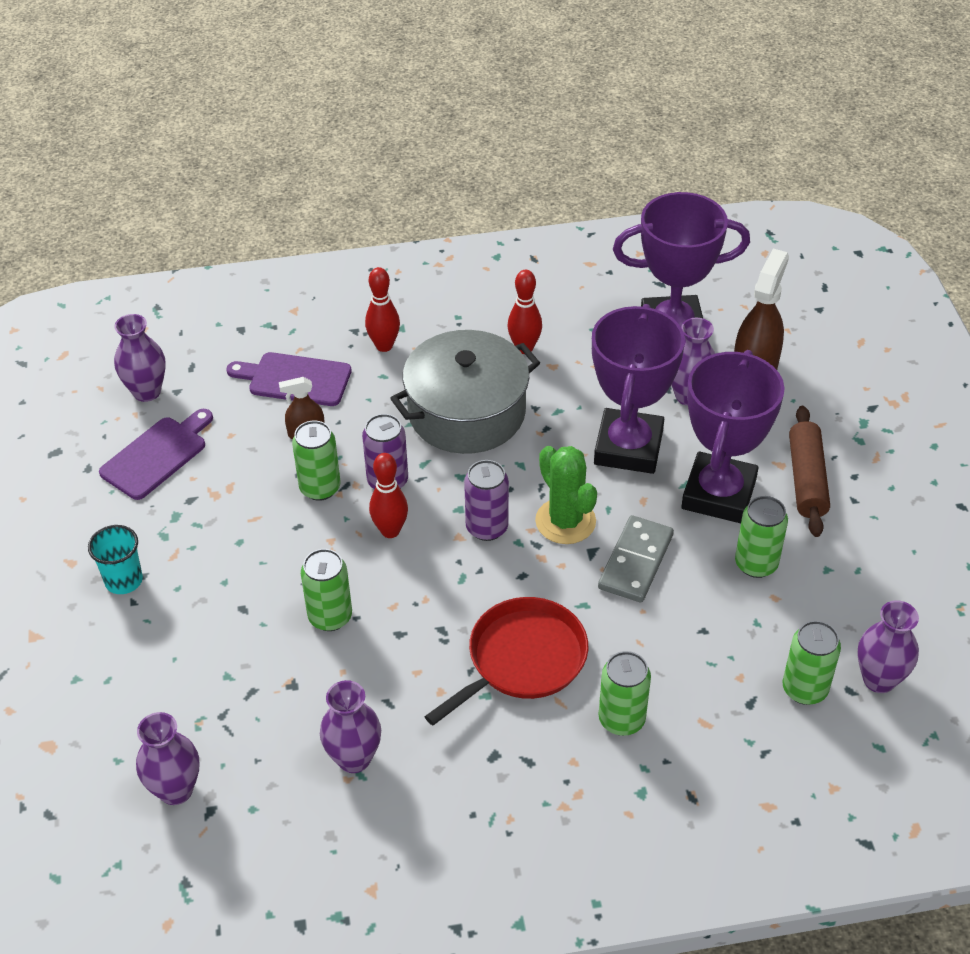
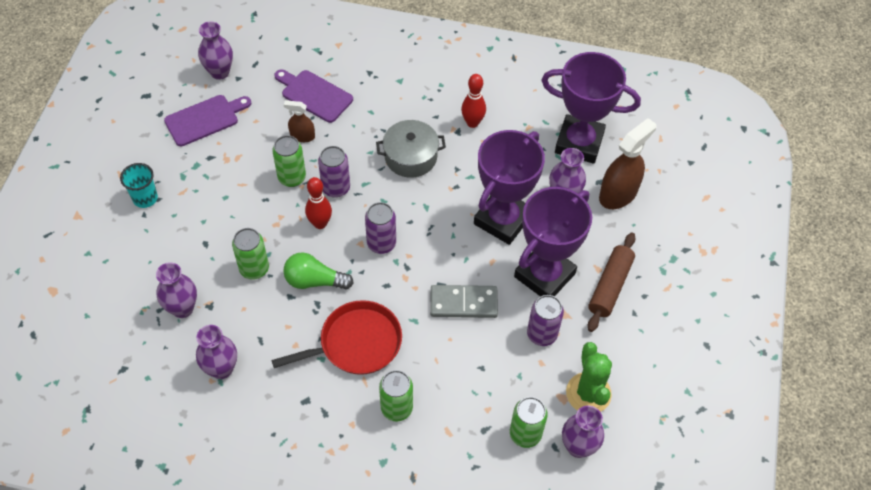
camera: 20 degrees right, 10 degrees up
purple vase [136,712,199,805] -> purple vase moved to [156,262,197,318]
red bowling pin [365,267,400,352] -> none
grey pot [390,330,540,454] -> grey pot [376,120,446,178], size x0.64
green cactus [535,446,597,544] -> green cactus moved to [566,342,612,412]
grey domino [598,515,674,602] -> grey domino turned 45 degrees clockwise [430,285,498,318]
green can [735,496,788,578] -> purple can [527,295,564,346]
none -> green light bulb [283,252,354,290]

